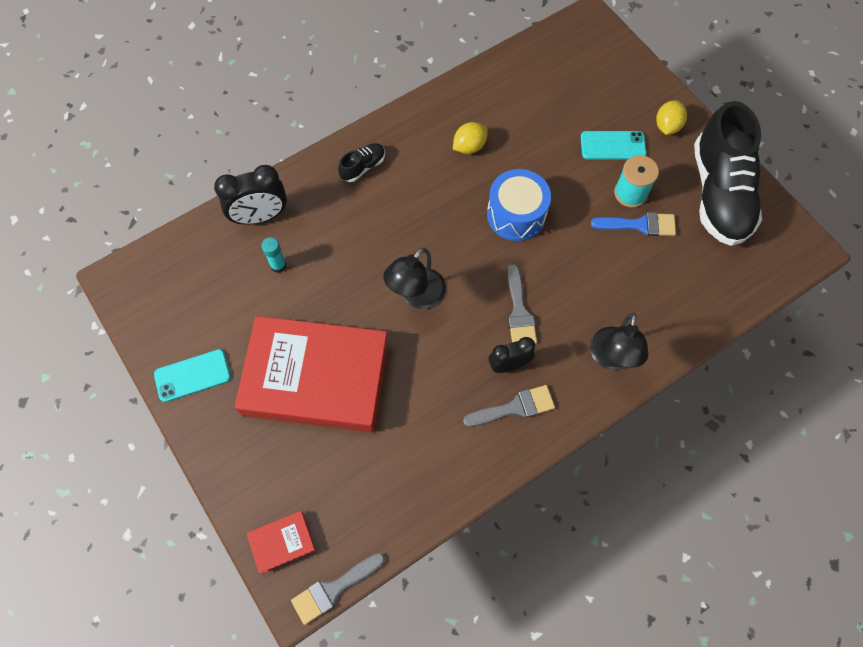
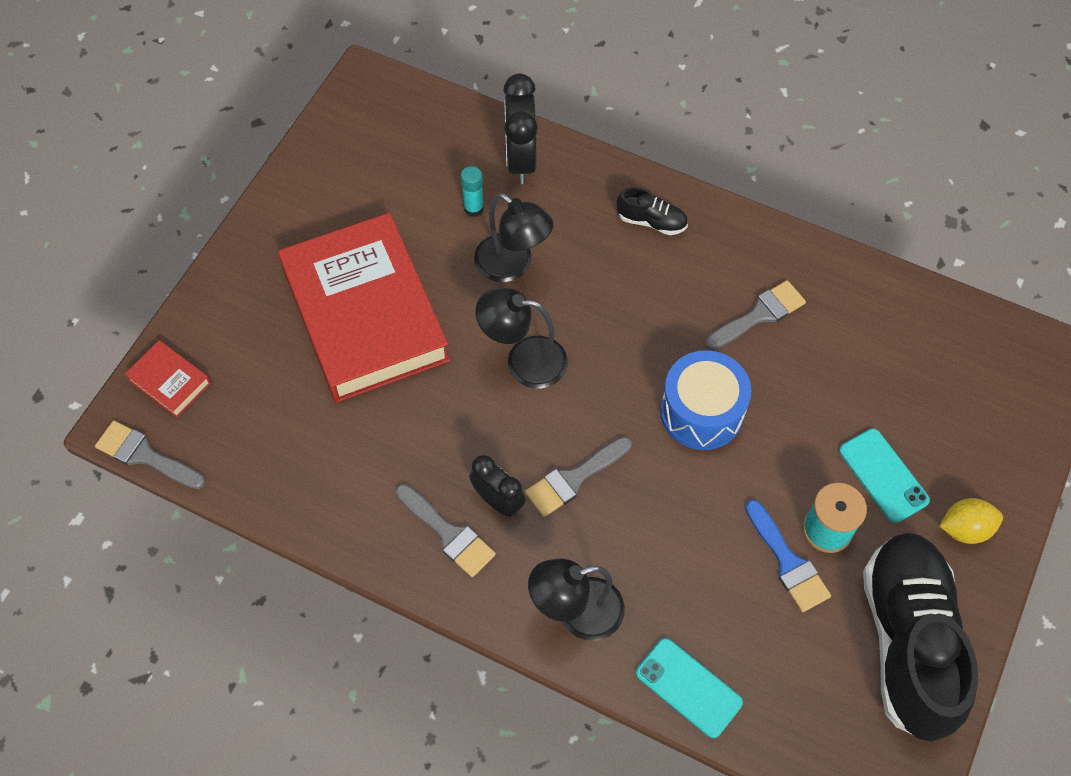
camera: 60 degrees right, 5 degrees down
turquoise phone [154,349,231,402] -> turquoise phone moved to [636,638,743,738]
black clock [214,165,287,225] -> black clock turned 45 degrees clockwise [503,73,538,184]
yellow lemon [453,122,488,154] -> grey brush [705,280,806,350]
black shoe [694,101,762,246] -> black shoe turned 120 degrees clockwise [863,533,978,742]
none -> black lamp [474,193,553,282]

